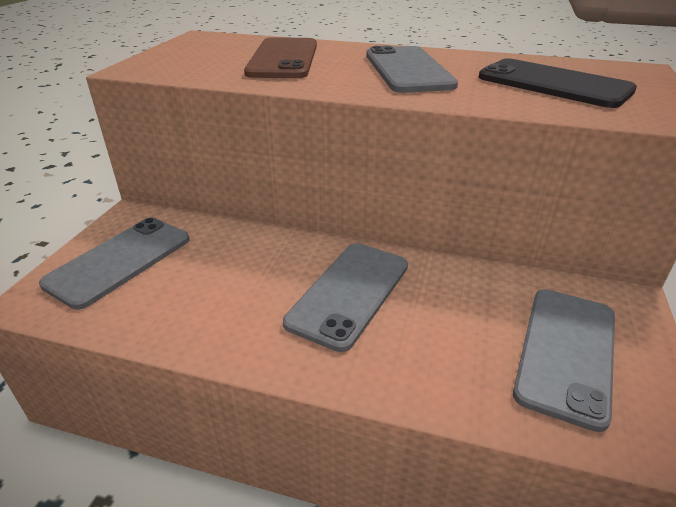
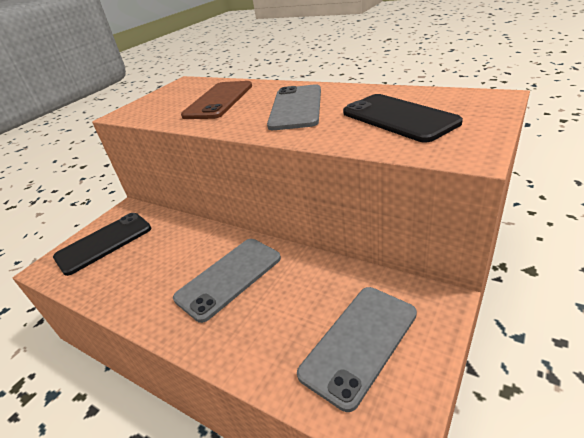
camera: 20 degrees right, 0 degrees up
grey phone [39,218,190,310] -> black phone [53,213,151,276]

